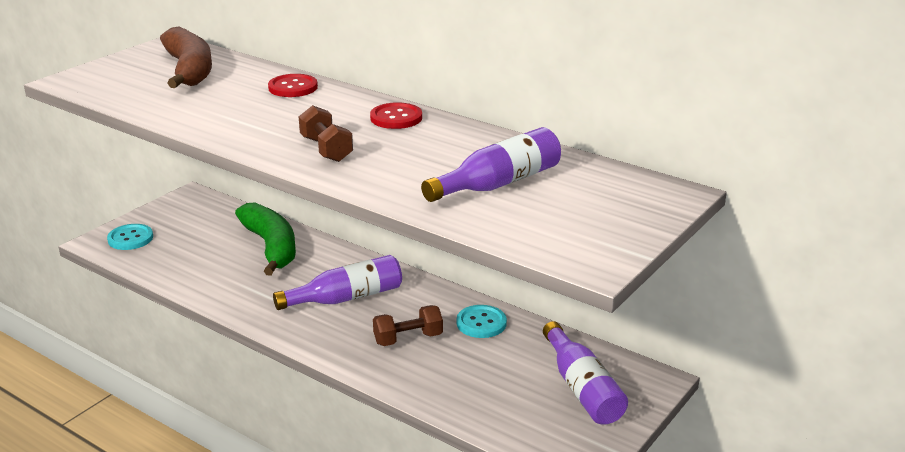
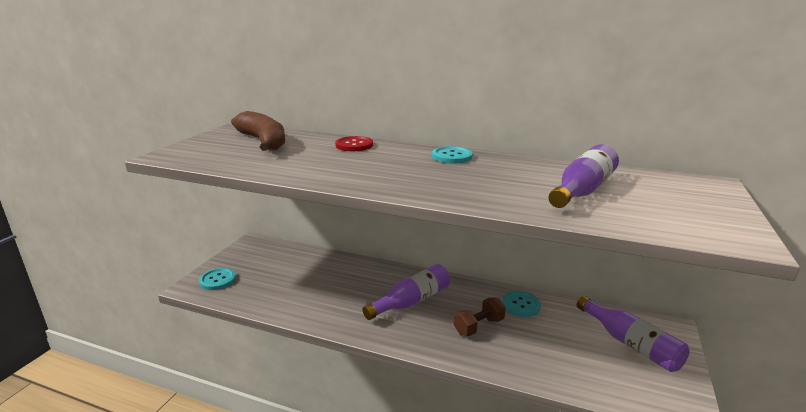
camera: 15 degrees left, 5 degrees down
green banana [235,202,296,276] -> none
brown dumbbell [299,105,353,162] -> none
red button [370,102,422,129] -> turquoise button [432,146,472,164]

